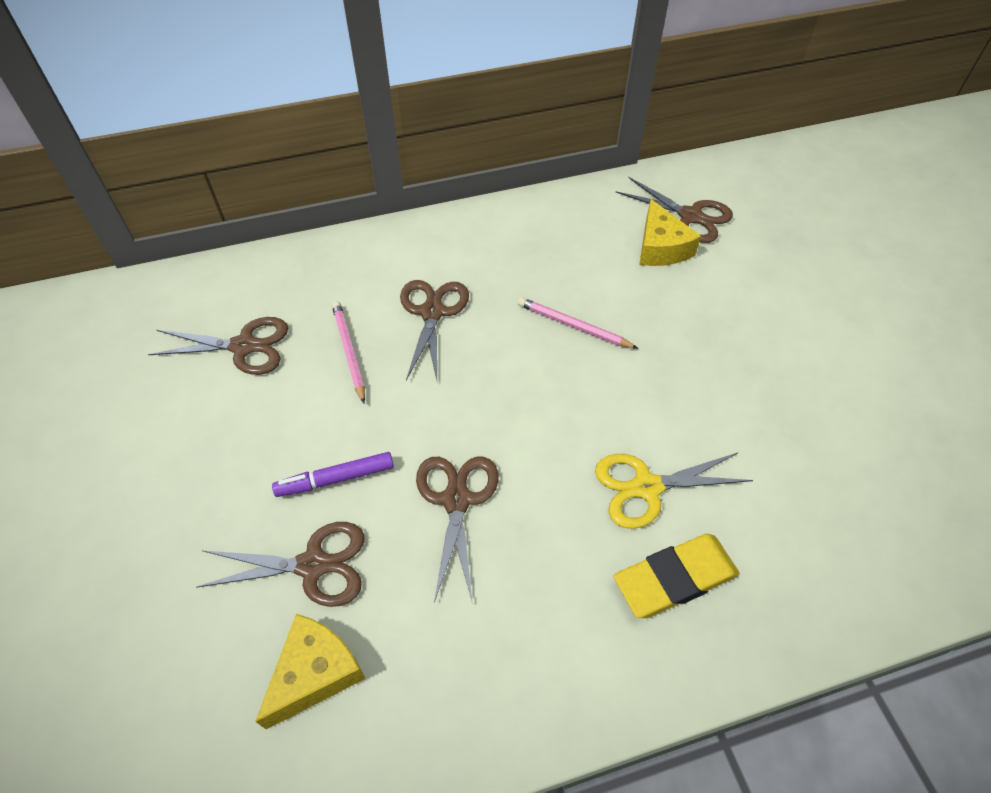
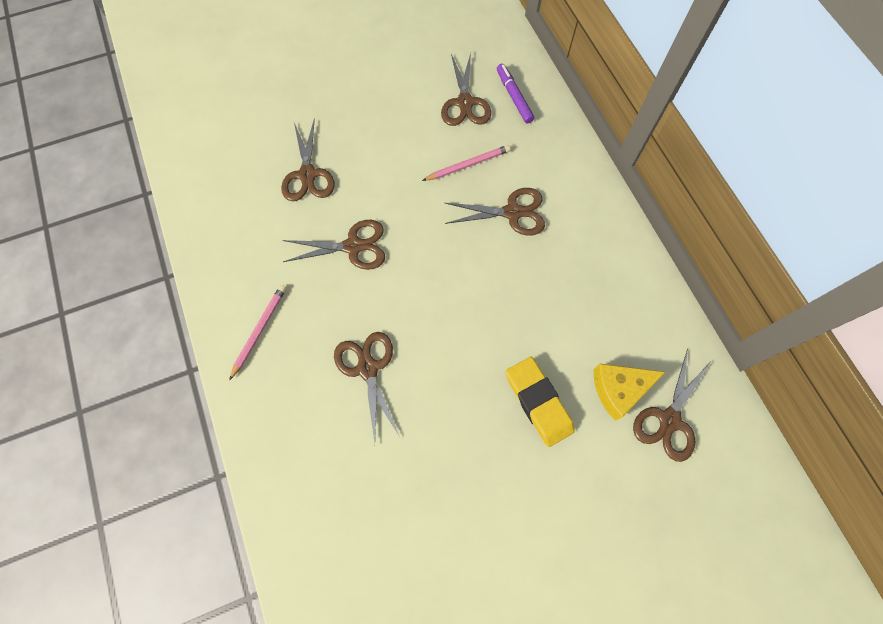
camera: 85 degrees right, 15 degrees up
yellow cheese [255,614,366,729] -> none
purple marker [272,452,394,497] -> purple marker moved to [497,64,534,123]
pink pencil [518,297,638,349] -> pink pencil moved to [229,285,286,381]
yellow scissors [595,452,753,529] -> brown scissors [334,332,400,443]
yellow eraser [614,534,740,618] -> yellow eraser moved to [506,357,575,447]

